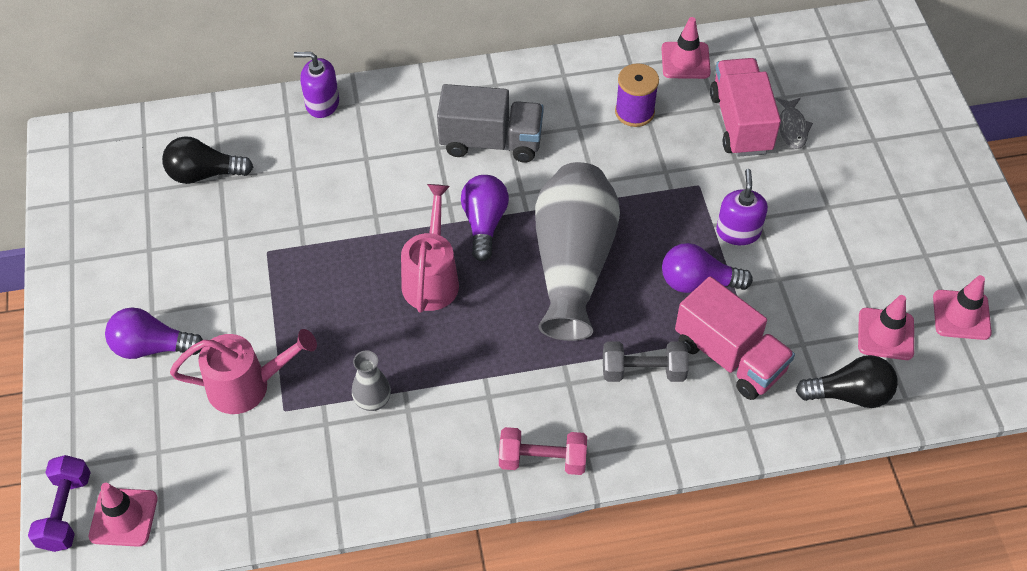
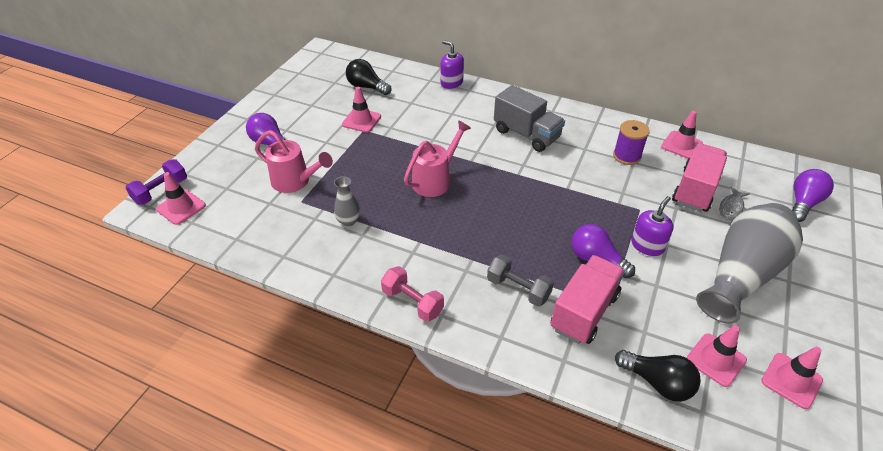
camera: 35 degrees right, 10 degrees down
purple light bulb [461,175,509,261] -> purple light bulb moved to [792,169,834,222]
grey vase [535,162,620,341] -> grey vase moved to [696,203,803,324]
pink truck [675,276,795,400] -> pink truck turned 135 degrees counterclockwise [551,255,625,344]
none -> pink traffic cone [342,87,381,133]

